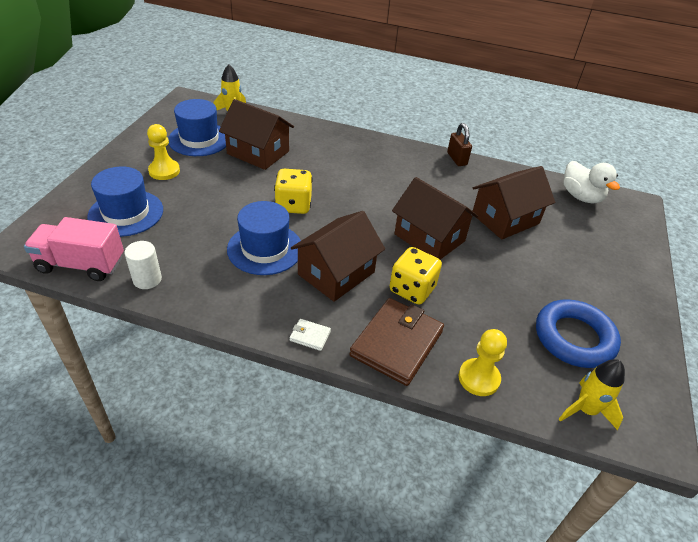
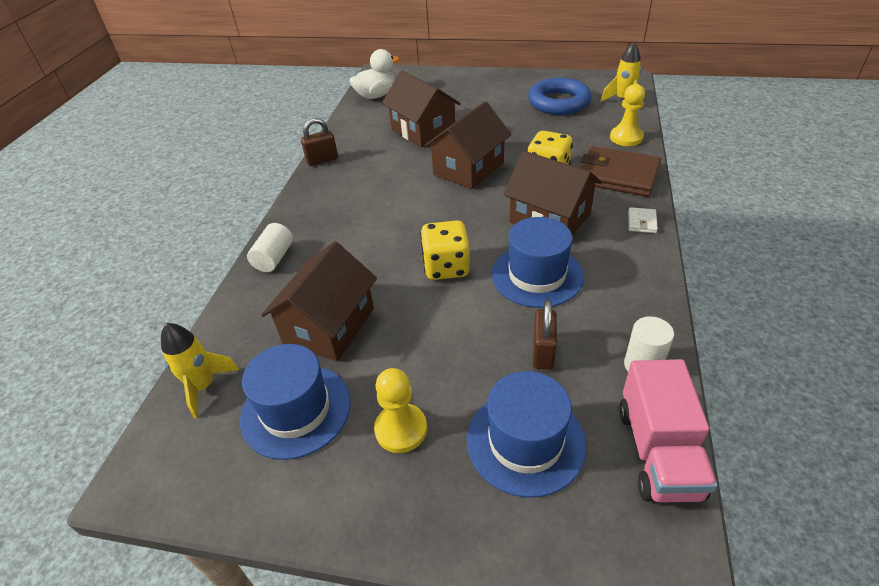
camera: 90 degrees left, 0 degrees up
none -> white cylinder [247,223,293,272]
none -> brown padlock [533,300,557,370]

